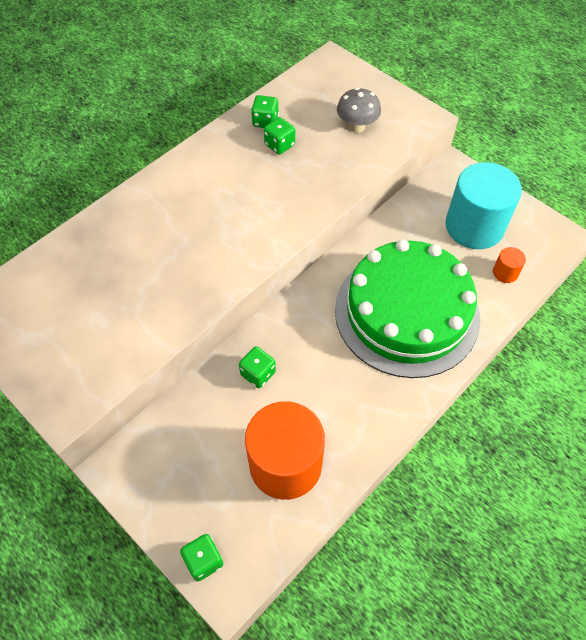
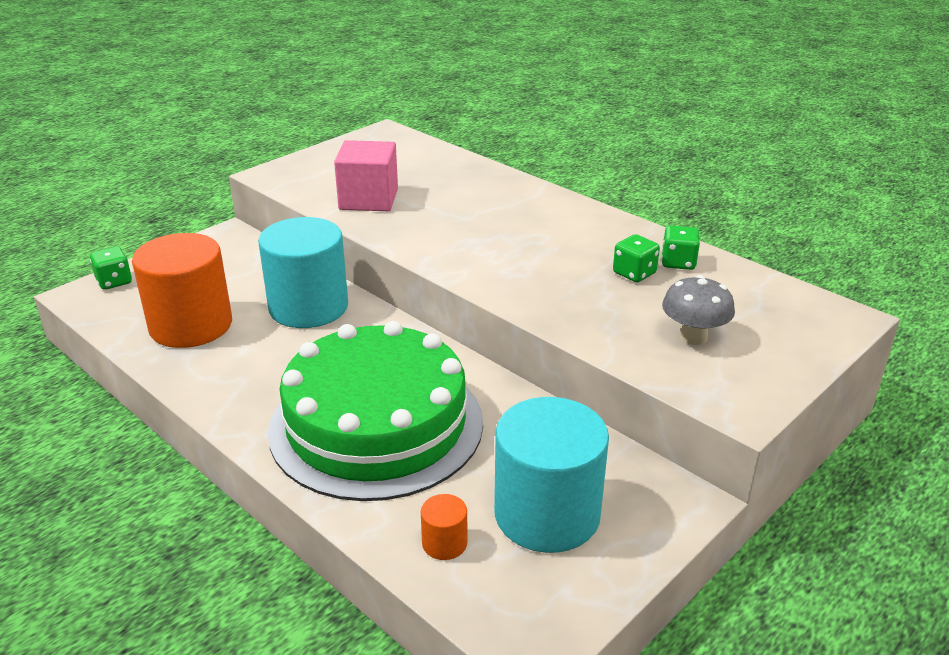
camera: 90 degrees right, 25 degrees down
green dice [239,346,276,388] -> turquoise cylinder [258,217,348,328]
none -> pink cube [334,140,398,211]

